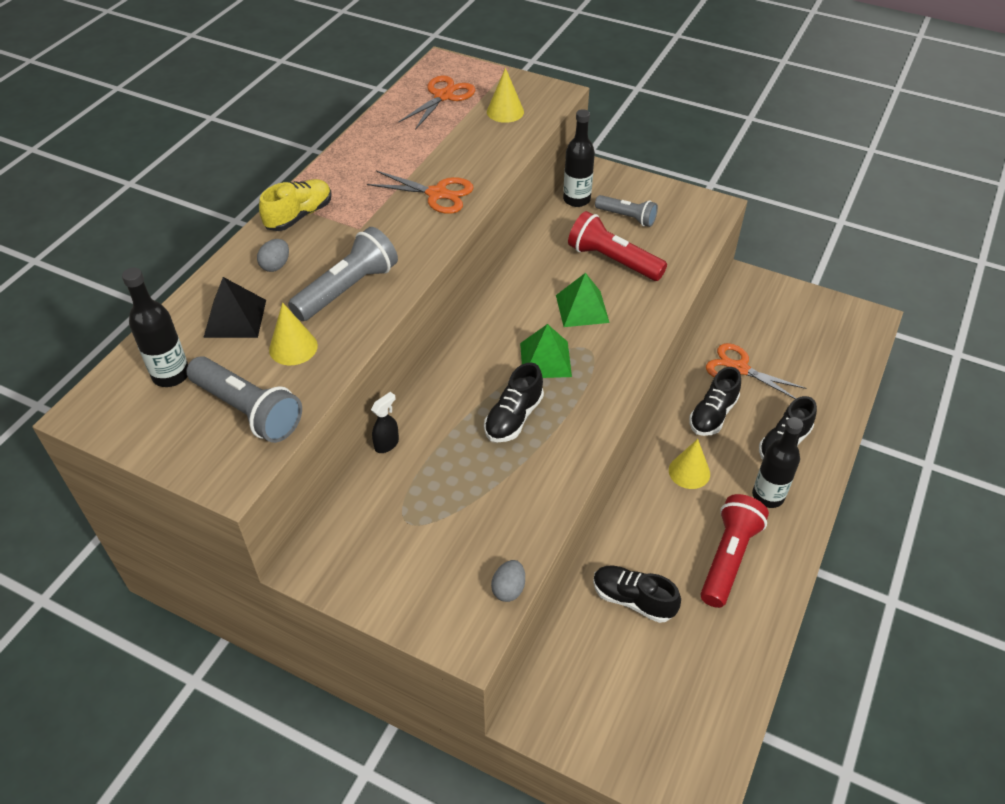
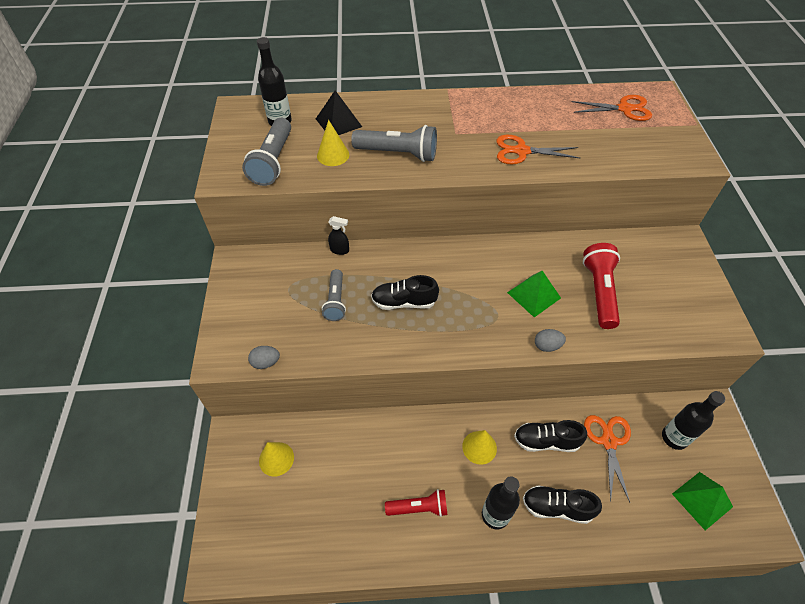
camera: 60 degrees right, 5 degrees up
grey egg [257,239,289,272] -> grey egg moved to [535,329,566,352]
yellow shoe [259,179,331,231] -> none
orange scissors [367,171,474,214] -> orange scissors turned 105 degrees clockwise [496,135,580,164]
yellow cone [487,68,524,123] -> yellow cone moved to [259,442,294,477]
green pyramid [520,324,572,378] -> green pyramid moved to [672,472,733,530]
black bottle [563,109,595,207] -> black bottle moved to [662,391,725,450]
black shoe [593,565,681,623] -> none
grey flashlight [595,195,658,227] -> grey flashlight moved to [322,269,346,321]
red flashlight [700,494,769,608] -> red flashlight [385,489,448,517], size x0.65

